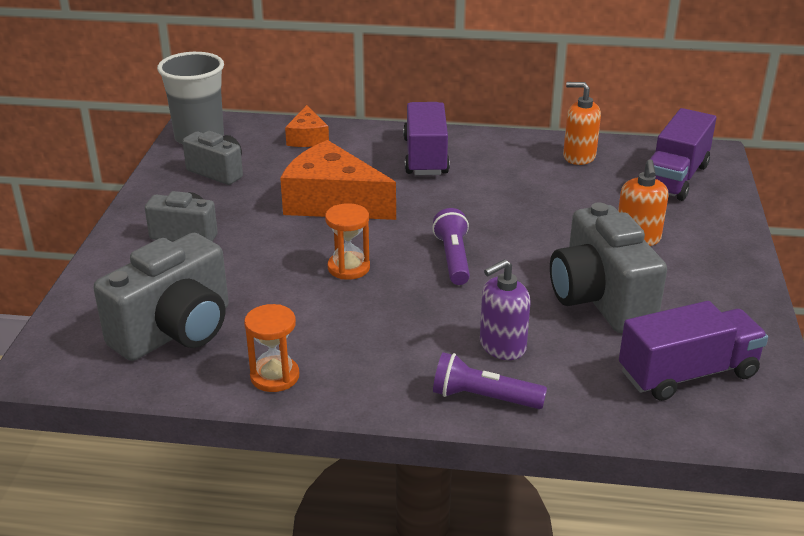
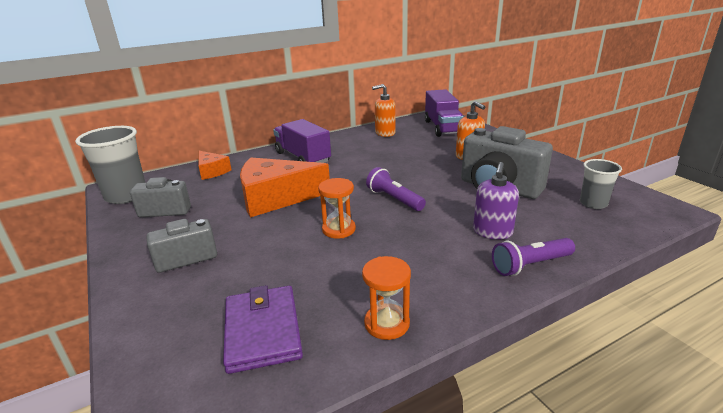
camera: 35 degrees left, 5 degrees down
grey camera [93,233,229,361] -> purple wallet [223,285,303,374]
purple truck [619,301,768,401] -> grey cup [580,159,622,209]

